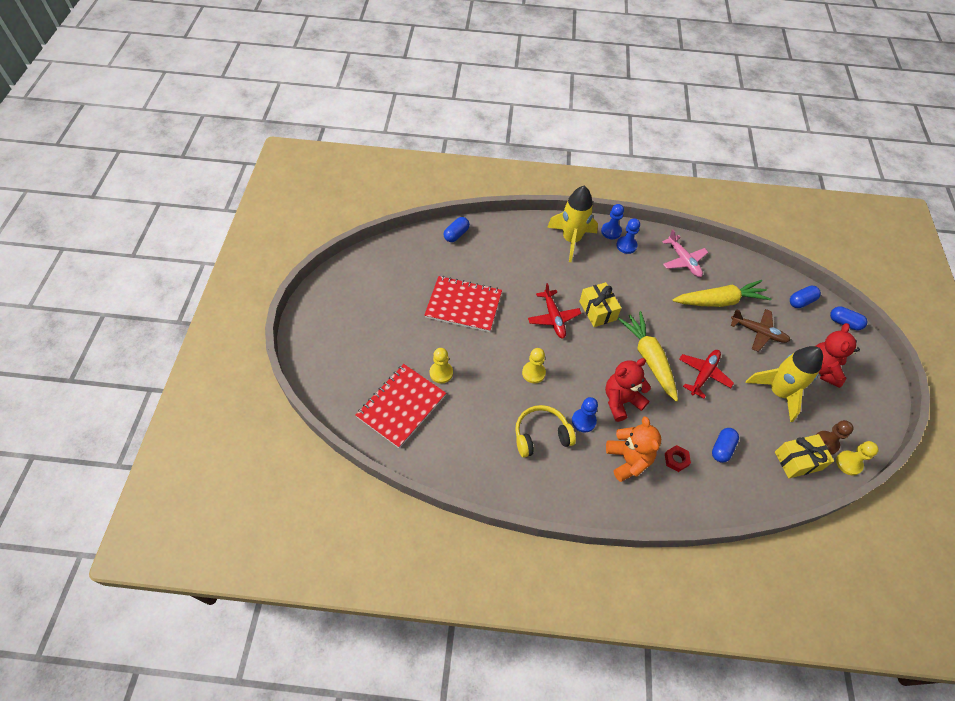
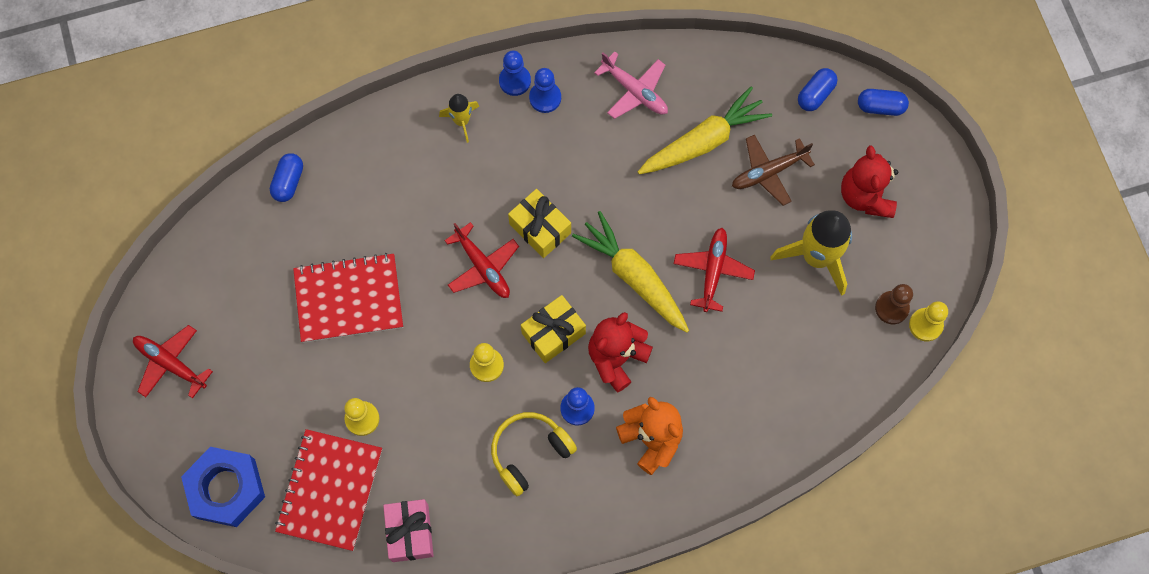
camera: 20 degrees left, 15 degrees up
yellow rocket [547,186,598,262] -> yellow rocket [439,94,479,143], size x0.52
red nut [665,445,691,472] -> none
blue capsule [712,428,739,463] -> none
brown plane [731,309,790,352] -> brown plane turned 150 degrees clockwise [732,135,815,206]
yellow gift [775,434,834,478] -> yellow gift moved to [521,295,586,363]
none -> red plane [133,325,213,399]
none -> blue nut [181,447,265,527]
none -> pink gift [383,499,434,562]

